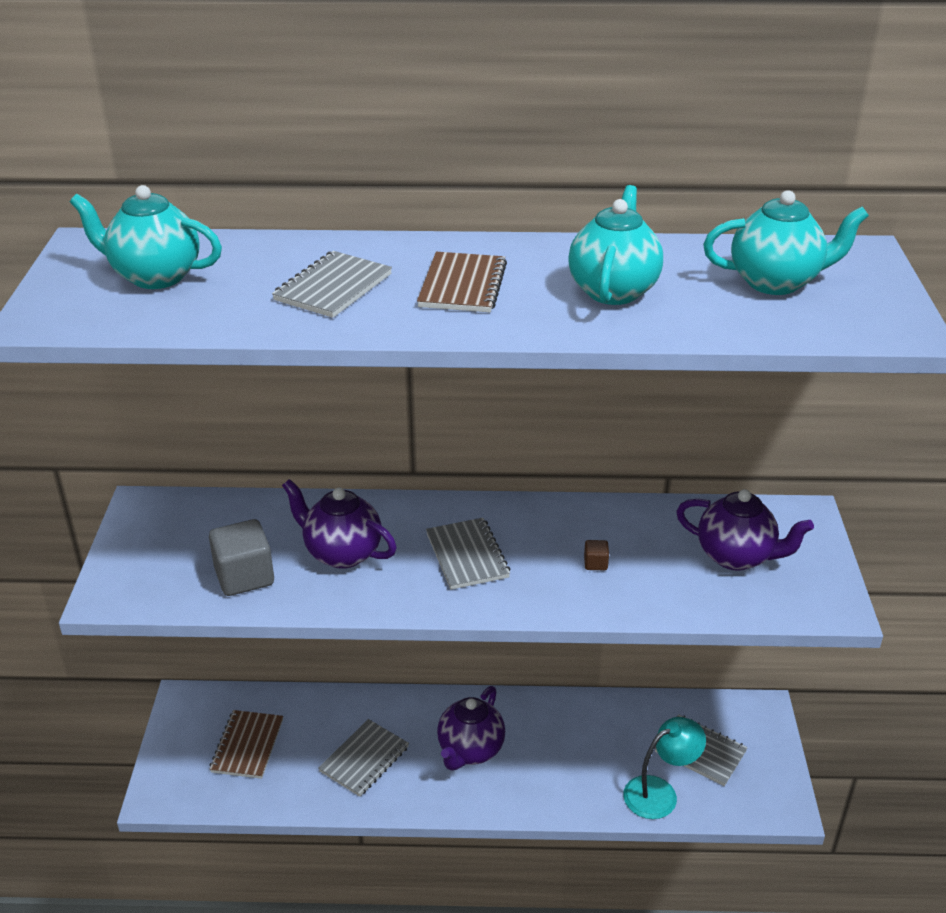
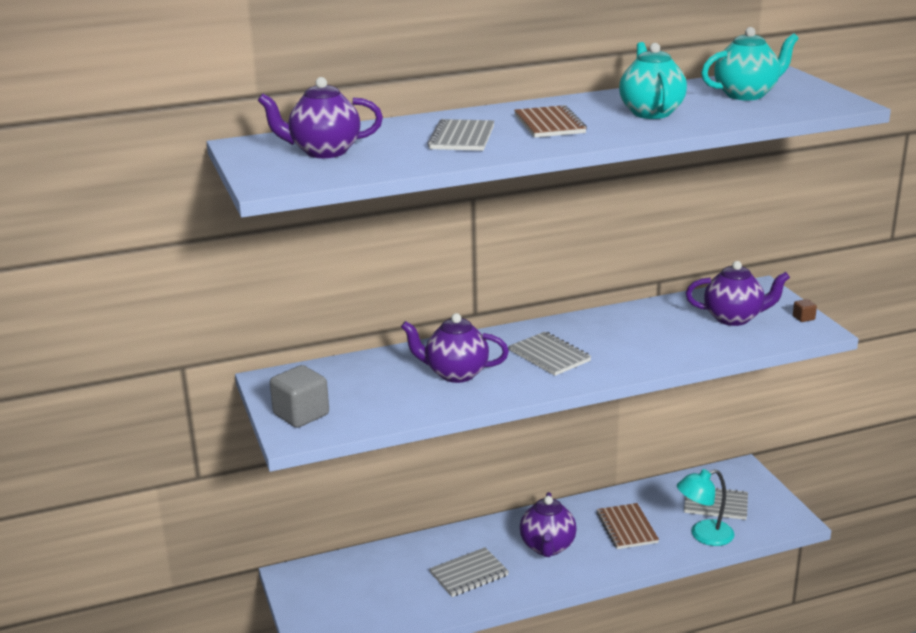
camera: 20 degrees left, 10 degrees down
turquoise teapot [70,185,222,289] -> purple teapot [258,77,383,158]
grey cube [209,519,274,596] -> grey cube moved to [270,365,329,428]
brown notebook [209,710,283,779] -> brown notebook moved to [597,503,659,549]
grey notebook [319,719,409,797] -> grey notebook turned 45 degrees clockwise [429,547,509,597]
brown cube [584,540,609,570] -> brown cube moved to [793,299,817,322]
turquoise lamp [623,717,706,819] -> turquoise lamp turned 150 degrees counterclockwise [677,469,735,546]

